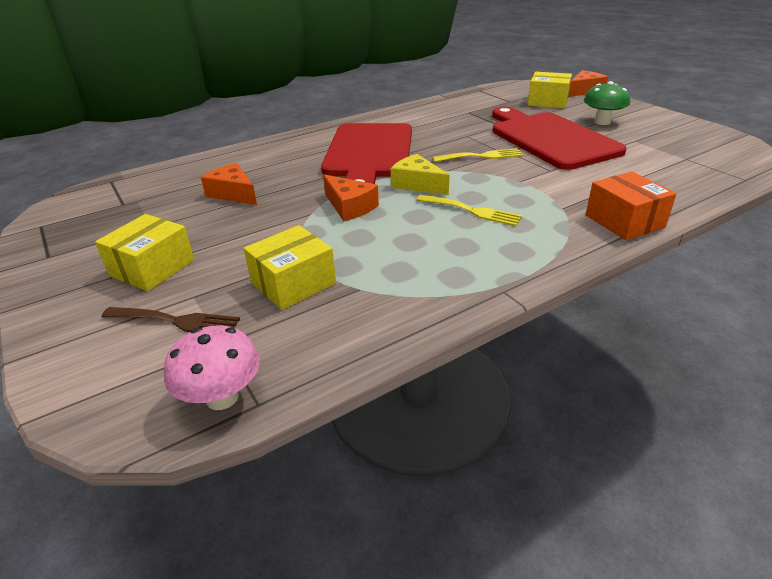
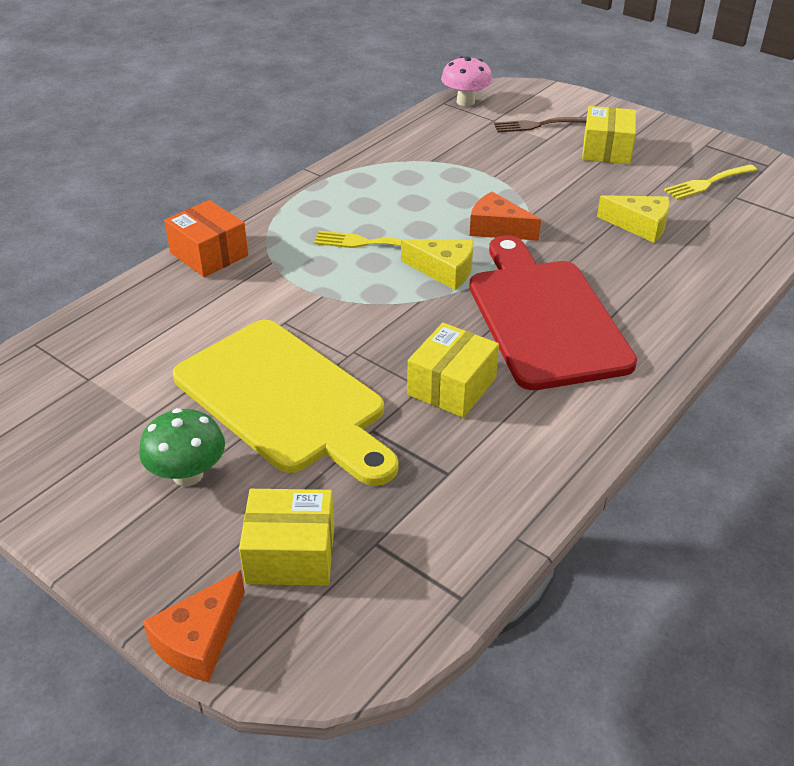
camera: 160 degrees right, 5 degrees up
orange cheese [201,163,257,205] -> yellow cheese [597,195,670,243]
yellow box [243,225,336,310] -> yellow box moved to [407,323,499,418]
yellow fork [432,148,523,162] -> yellow fork moved to [664,164,757,200]
red cutting board [492,106,627,170] -> yellow cutting board [173,320,398,486]

